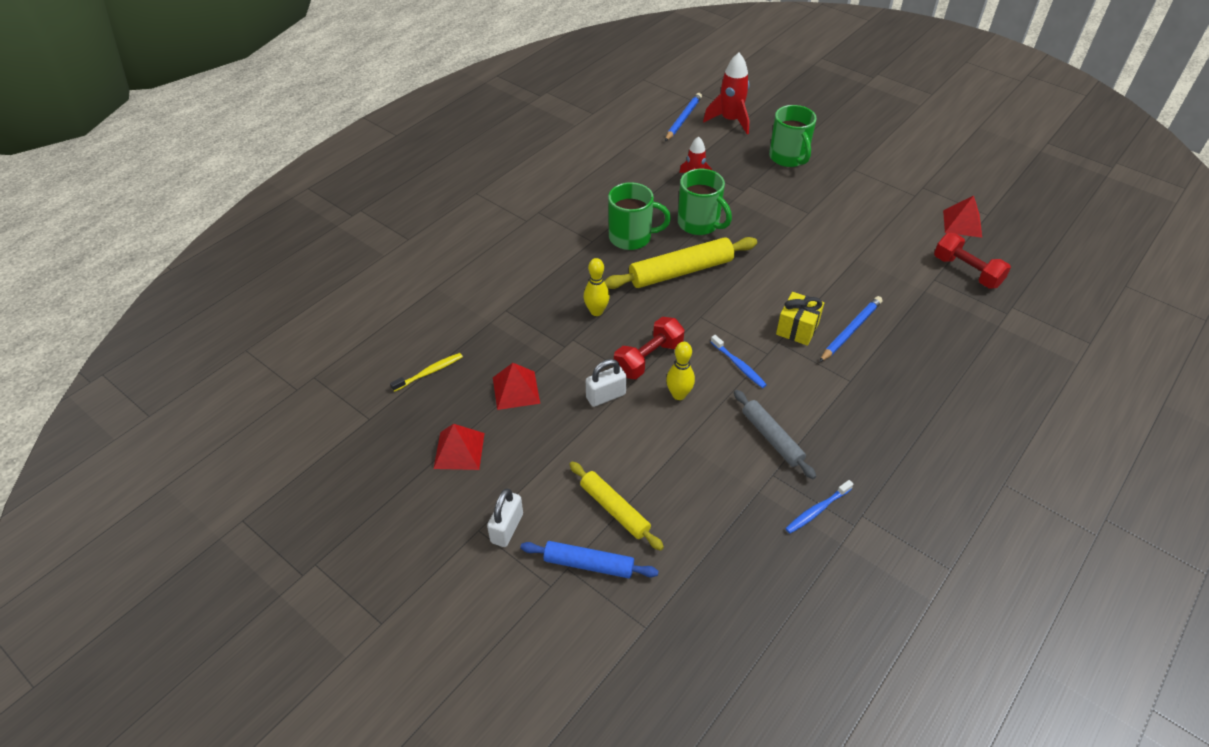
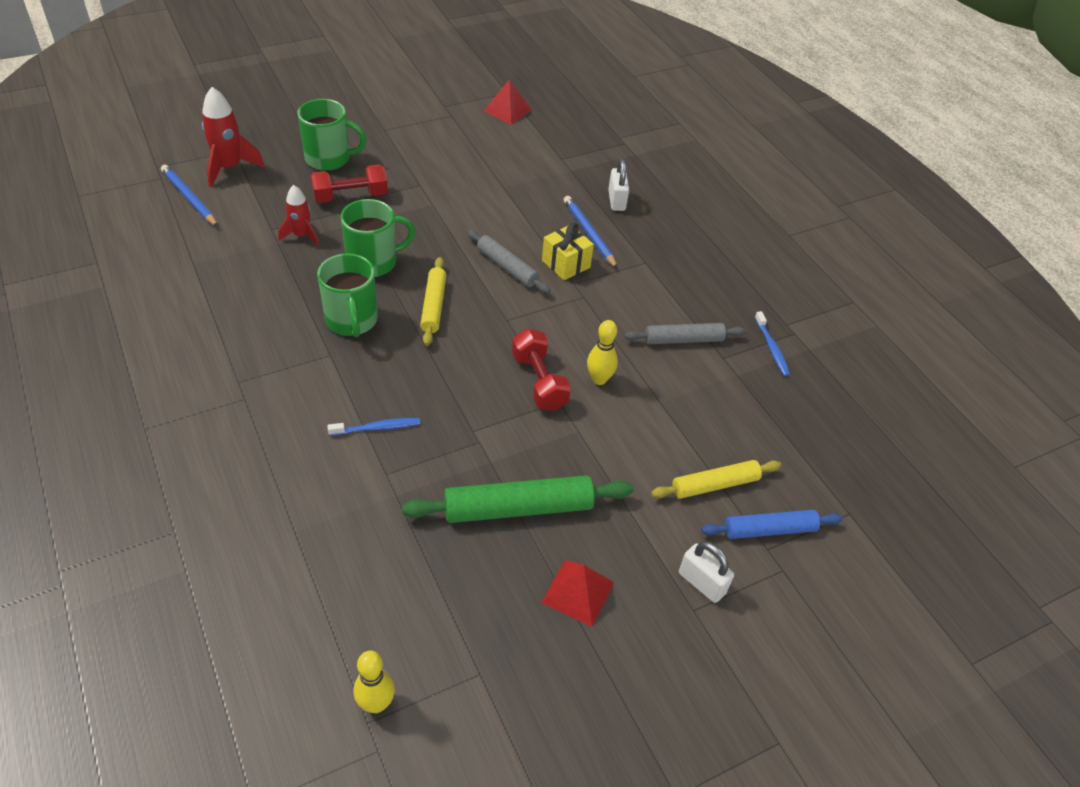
camera: 70 degrees left, 0 degrees up
yellow toothbrush [390,353,463,392] -> none
red pyramid [493,363,540,410] -> green rolling pin [402,475,633,523]
blue rolling pin [520,541,659,578] -> blue rolling pin turned 45 degrees clockwise [701,510,842,539]
yellow bowling pin [584,258,610,316] -> yellow bowling pin moved to [353,651,395,713]
white padlock [586,359,627,407] -> white padlock moved to [608,159,629,211]
yellow rolling pin [604,237,757,289] -> yellow rolling pin [420,257,447,346], size x0.63
green mug [608,182,671,250] -> green mug turned 135 degrees clockwise [317,253,378,337]
blue toothbrush [711,335,767,388] -> blue toothbrush moved to [327,418,421,436]
red dumbbell [934,233,1011,288] -> red dumbbell moved to [311,164,388,203]
none -> grey rolling pin [467,230,551,294]

